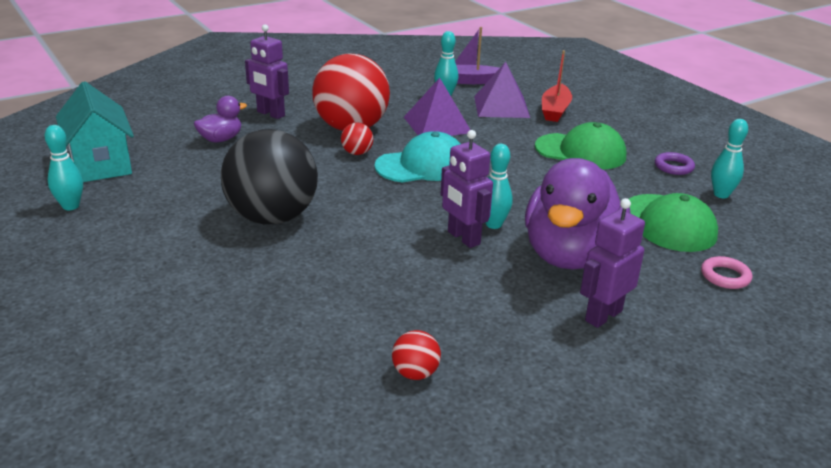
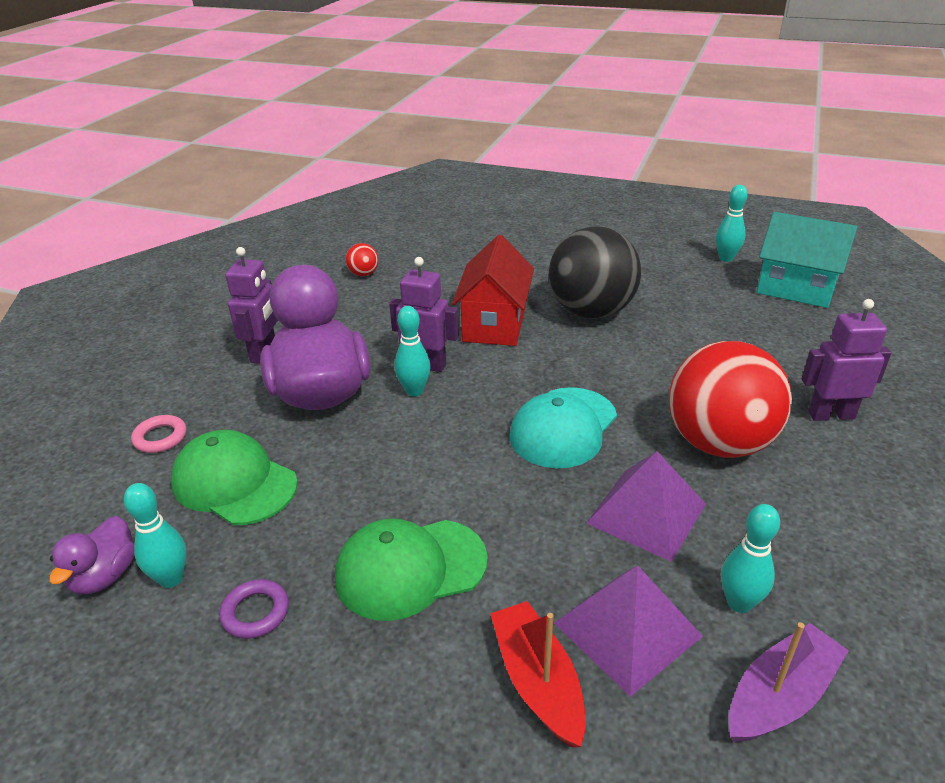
camera: 145 degrees right, 5 degrees up
purple duck [194,96,247,143] -> purple duck moved to [49,516,134,594]
red ball [341,122,373,155] -> none
none -> red house [452,235,534,346]

